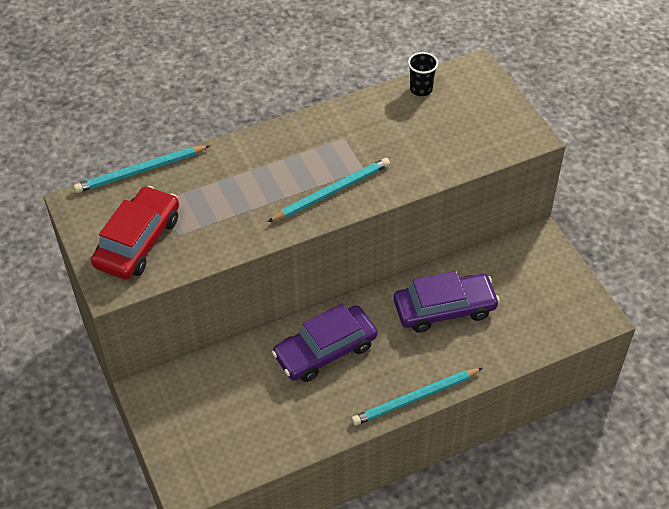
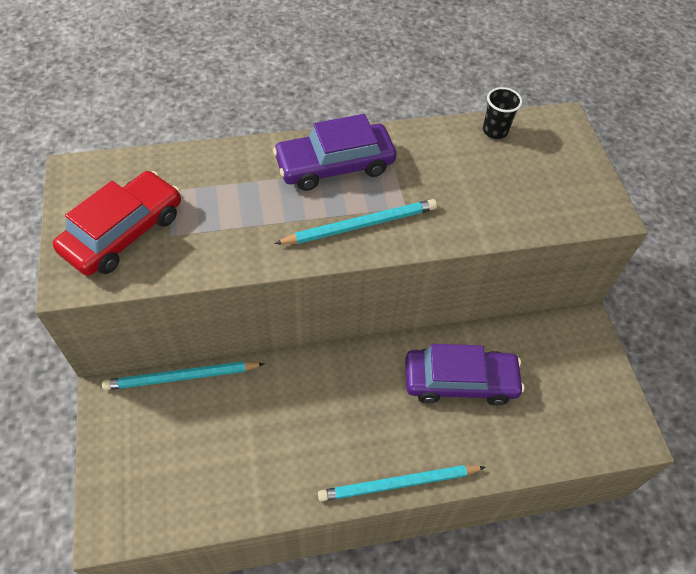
camera: 10 degrees right, 5 degrees up
turquoise pencil [74,145,210,193] -> turquoise pencil moved to [102,361,264,390]
purple car [272,303,377,382] -> purple car moved to [273,114,396,191]

